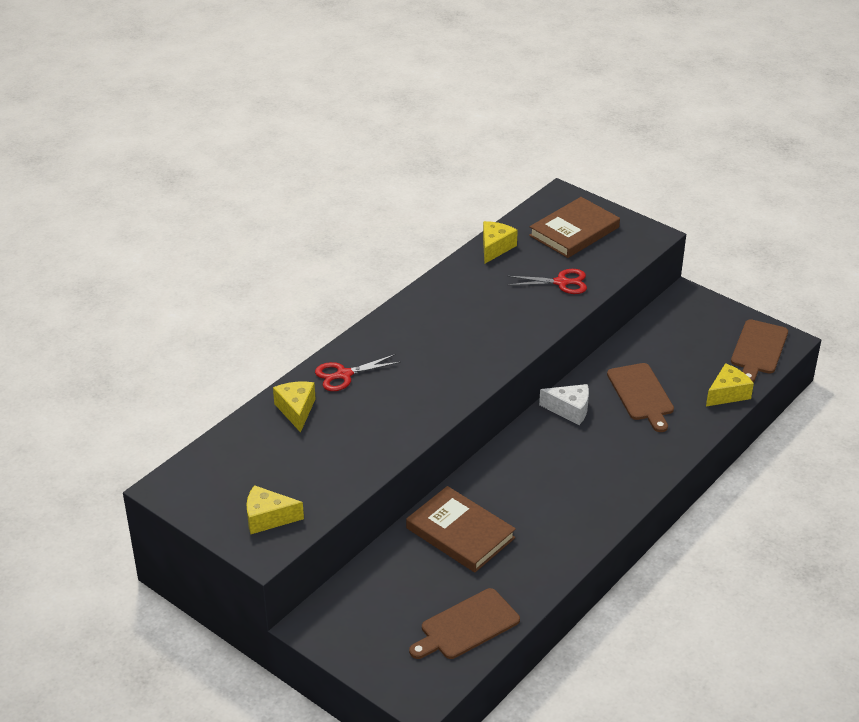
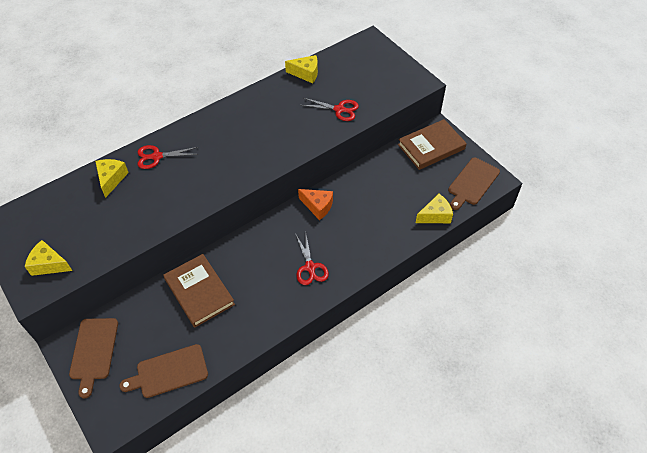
camera: 15 degrees right, 15 degrees up
yellow cheese [483,221,518,263] -> yellow cheese turned 60 degrees clockwise [285,55,318,83]
brown book [529,197,620,258] -> brown book moved to [398,119,467,170]
white cheese [539,384,589,425] -> orange cheese [298,189,333,220]
brown cutting board [607,363,674,432] -> brown cutting board moved to [69,318,118,398]
none -> red scissors [295,231,329,285]

